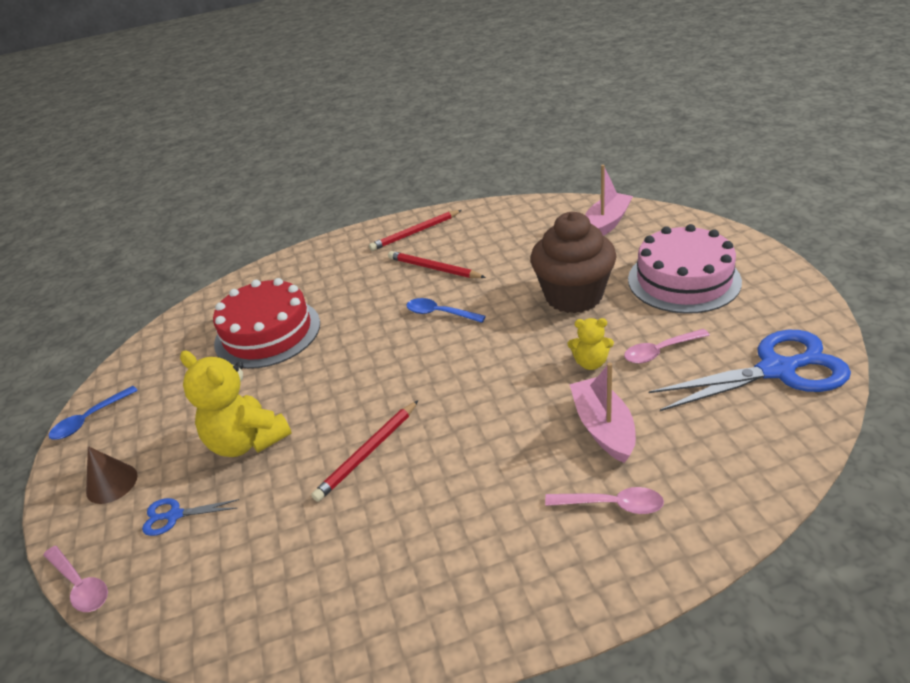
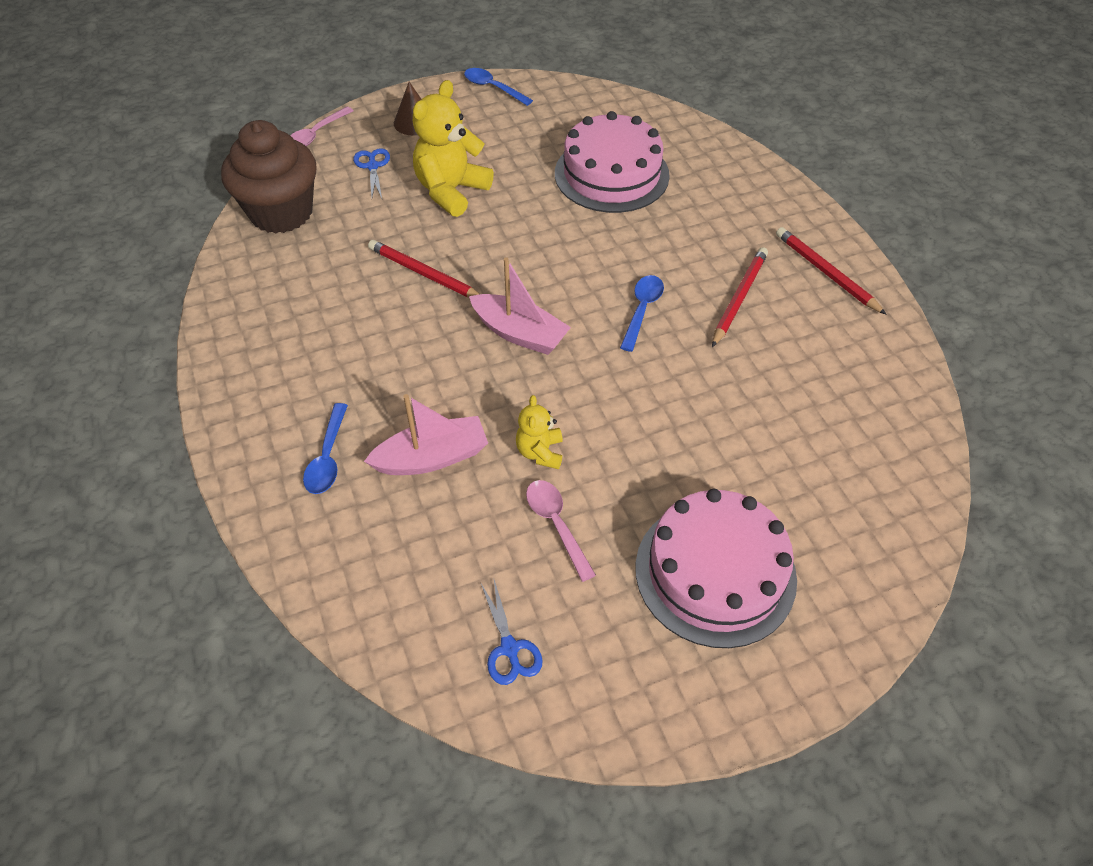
camera: 80 degrees right, 15 degrees up
red cake [213,278,320,369] -> pink cake [555,111,670,213]
brown cupcake [530,212,616,313] -> brown cupcake moved to [221,120,317,234]
pink spoon [545,487,664,514] -> blue spoon [303,403,348,494]
pink boat [585,165,633,236] -> pink boat moved to [469,257,571,355]
blue scissors [649,330,851,411] -> blue scissors [480,580,543,685], size x0.45

